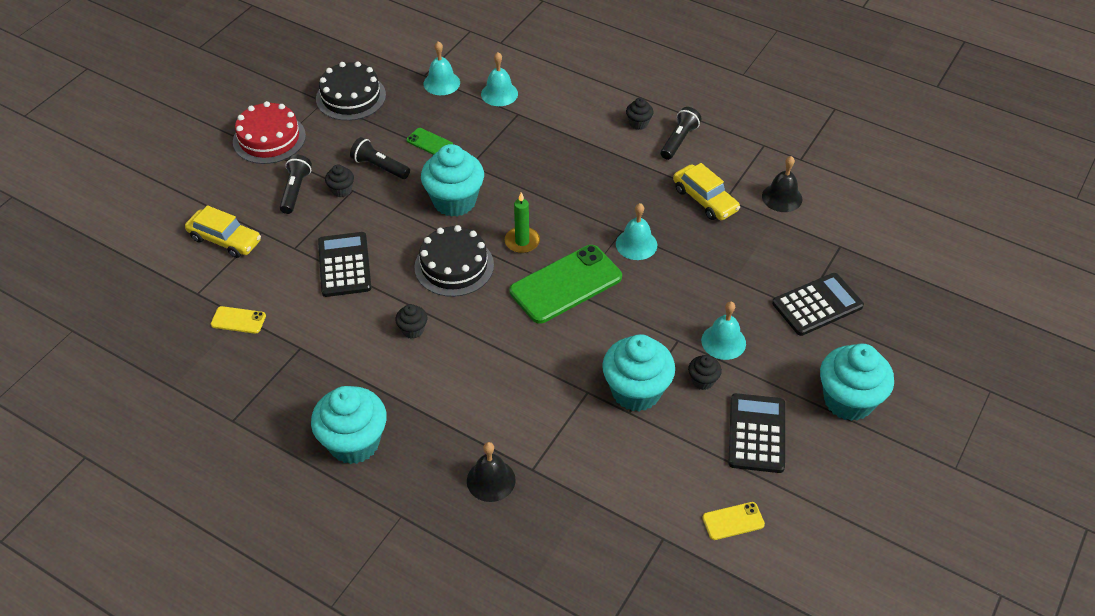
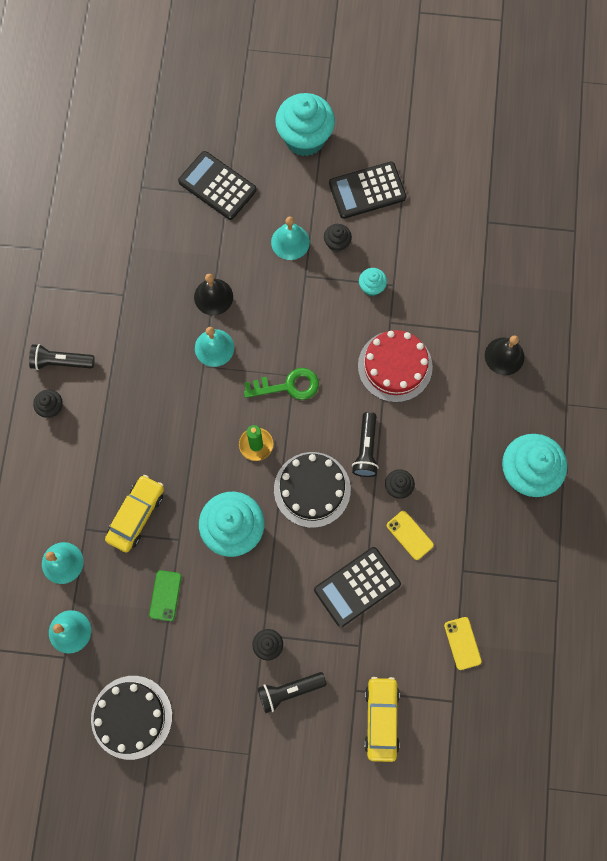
camera: 115 degrees left, 25 degrees up
red cake [233,101,306,164] -> red cake moved to [358,330,433,402]
black flashlight [350,137,410,179] -> black flashlight moved to [352,412,379,477]
green phone [510,245,622,324] -> green key [244,368,319,400]
turquoise cupcake [602,334,675,411] -> turquoise cupcake [359,268,387,296], size x0.47
yellow car [673,163,740,220] -> yellow car moved to [105,475,164,552]
yellow phone [702,502,765,540] -> yellow phone moved to [387,511,434,560]
black bell [762,156,802,212] -> black bell moved to [194,274,233,315]

